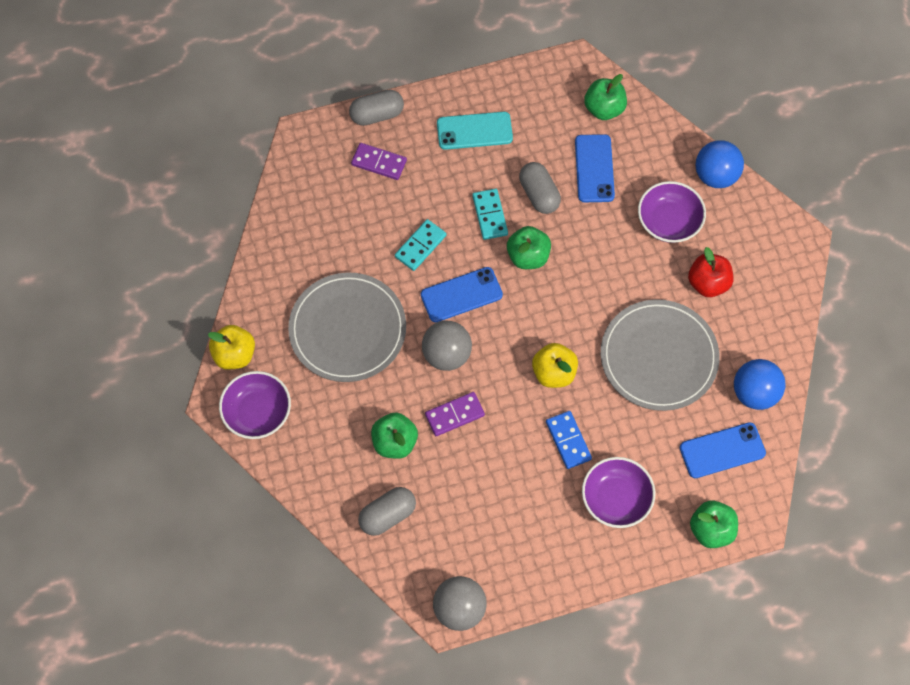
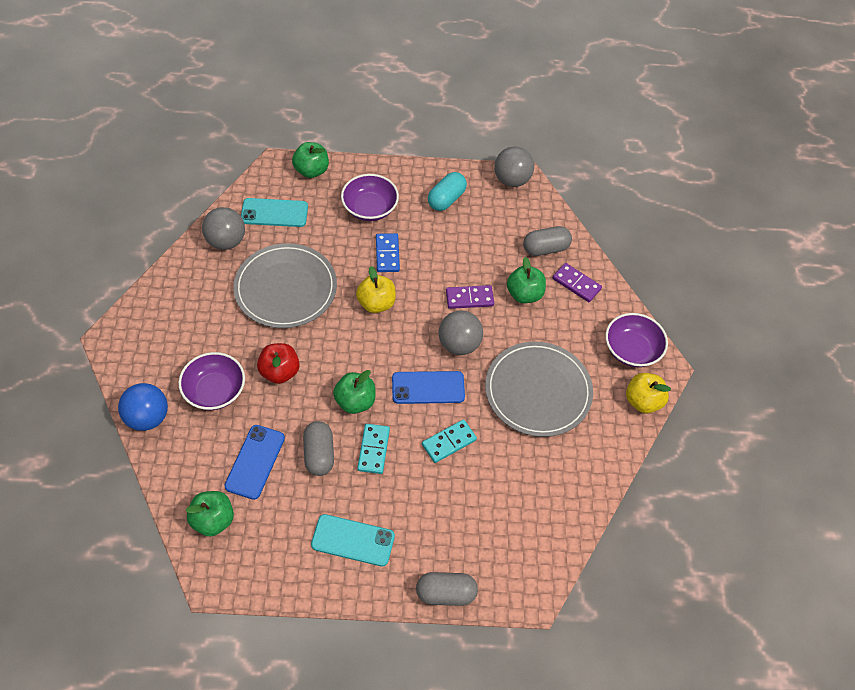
camera: 165 degrees left, 10 degrees down
purple domino [351,143,407,180] -> purple domino moved to [552,263,602,302]
blue phone [680,422,766,478] -> turquoise phone [241,198,308,227]
red apple [688,247,733,297] -> red apple moved to [257,343,300,384]
blue ball [734,359,785,410] -> grey ball [202,207,245,250]
none -> turquoise capsule [428,172,467,211]

